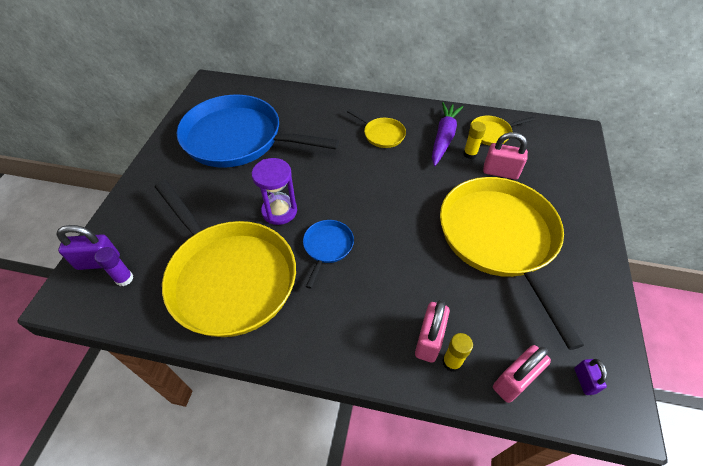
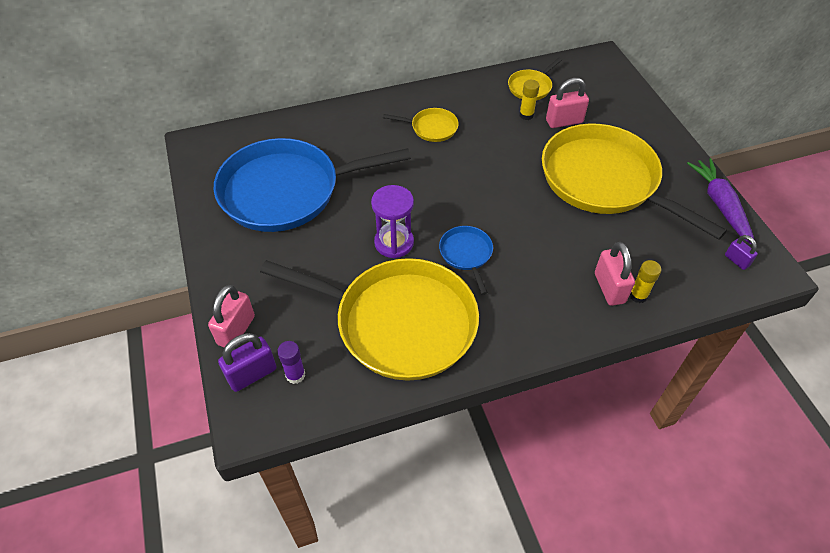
camera: 30 degrees left, 0 degrees up
purple carrot [432,102,463,166] -> purple carrot moved to [687,158,754,245]
pink padlock [493,345,551,403] -> pink padlock moved to [208,285,255,348]

